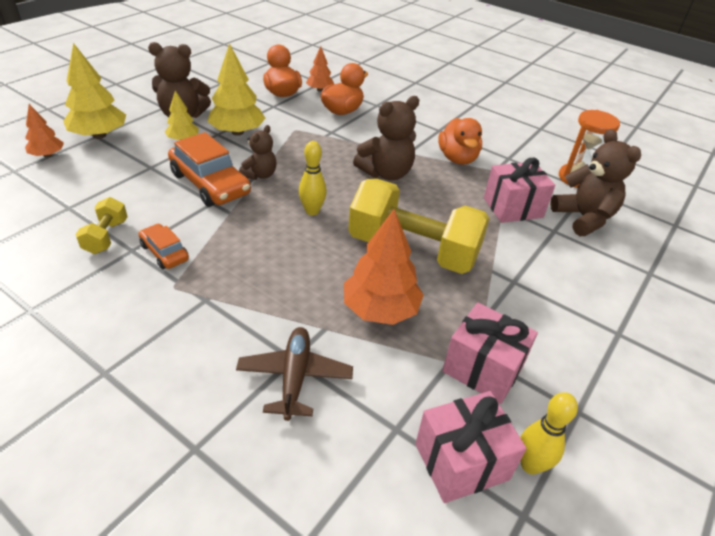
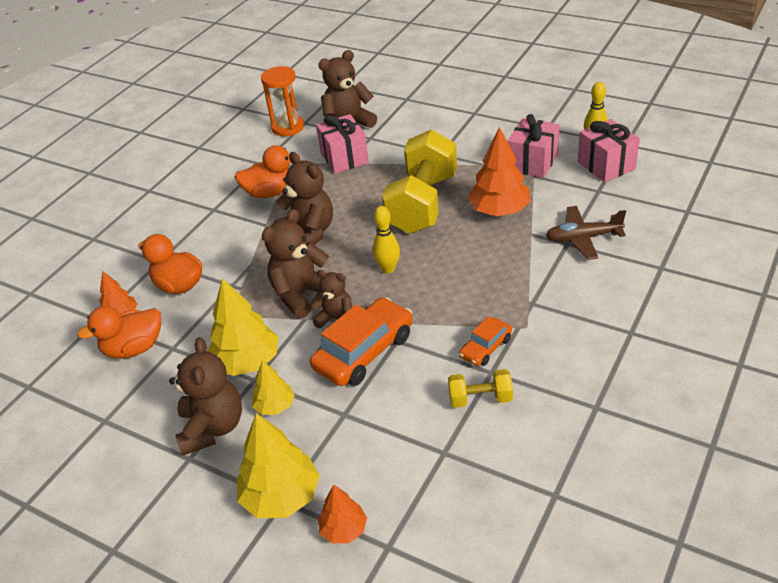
camera: 90 degrees left, 0 degrees up
none -> brown teddy bear [262,209,329,318]

